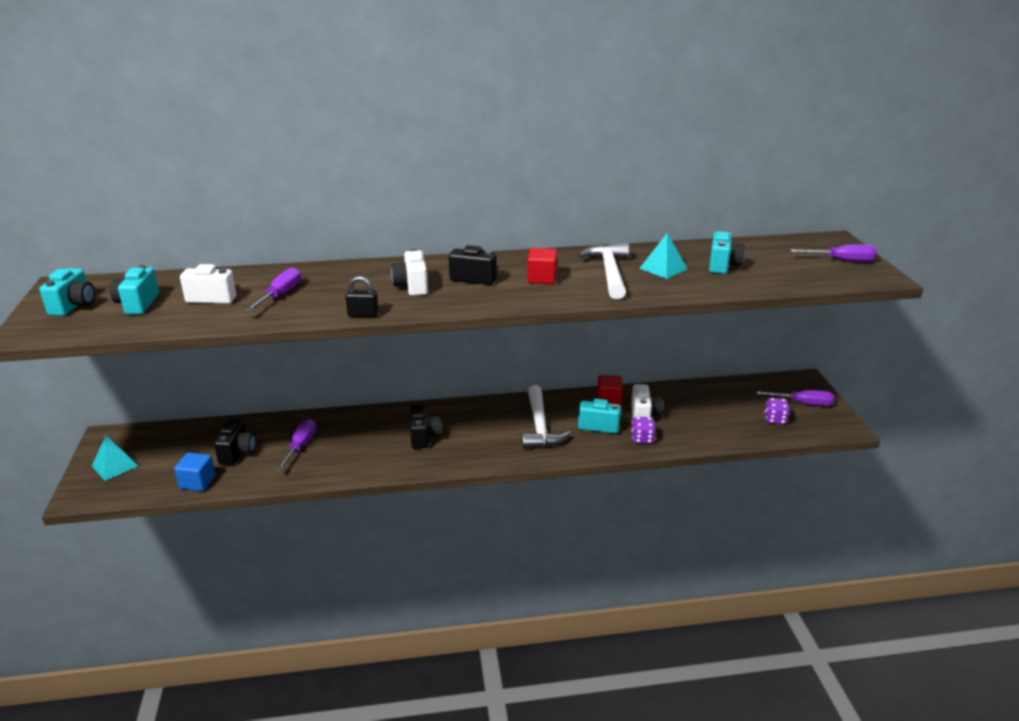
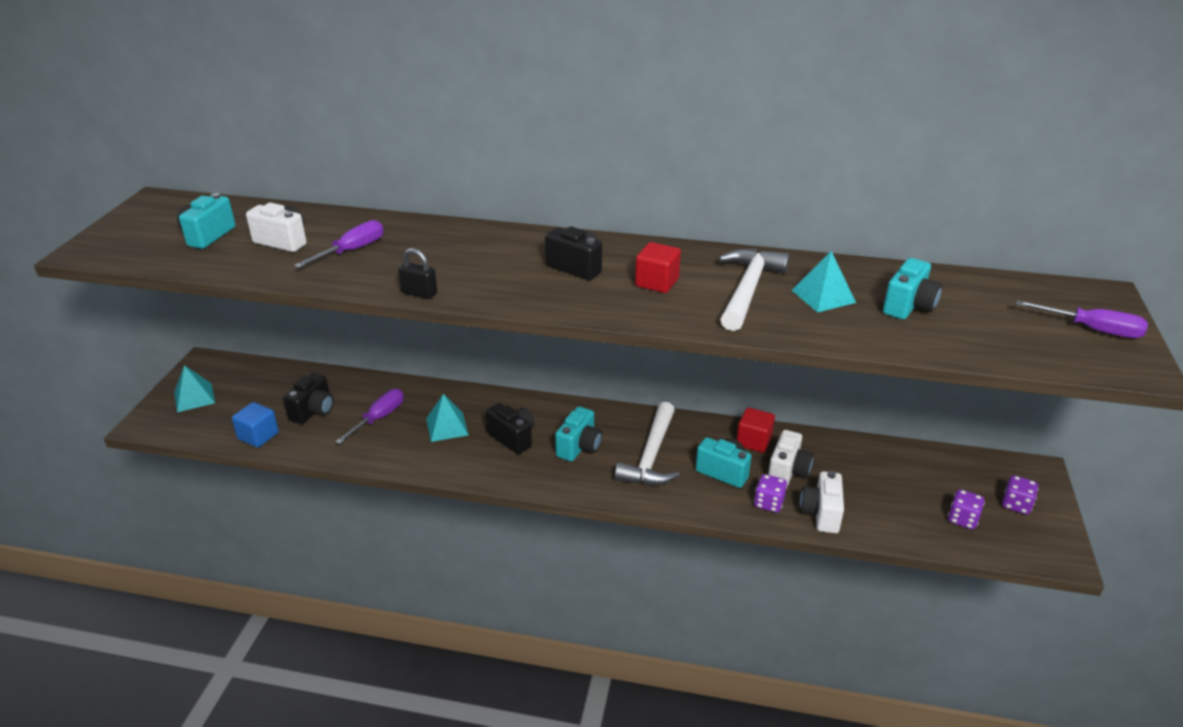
camera: 20 degrees right, 5 degrees up
turquoise camera [39,268,95,316] -> turquoise camera moved to [555,407,603,461]
white camera [391,248,428,296] -> white camera moved to [800,471,844,533]
black camera [410,405,442,449] -> black camera turned 60 degrees counterclockwise [486,403,535,454]
purple screwdriver [757,390,834,406] -> purple dice [1002,475,1039,514]
none -> turquoise pyramid [426,394,468,442]

